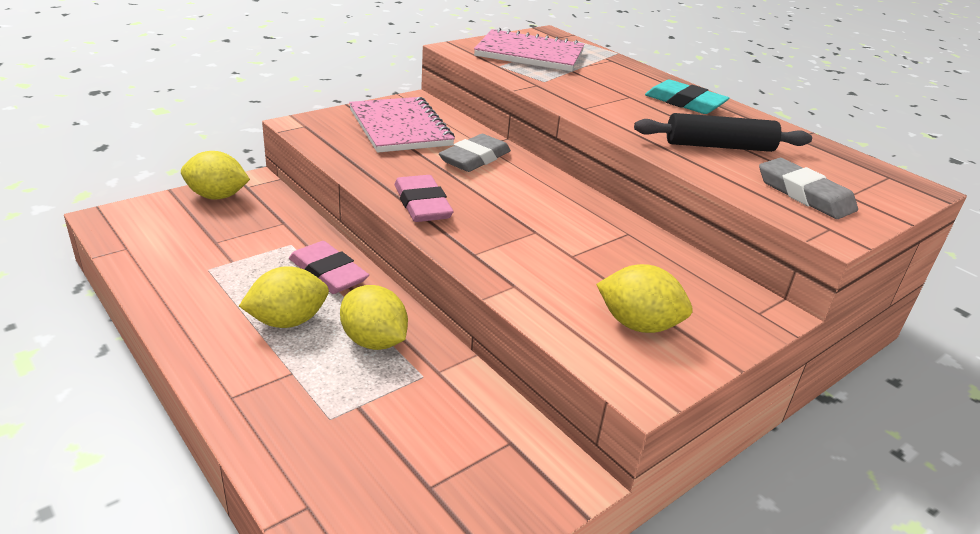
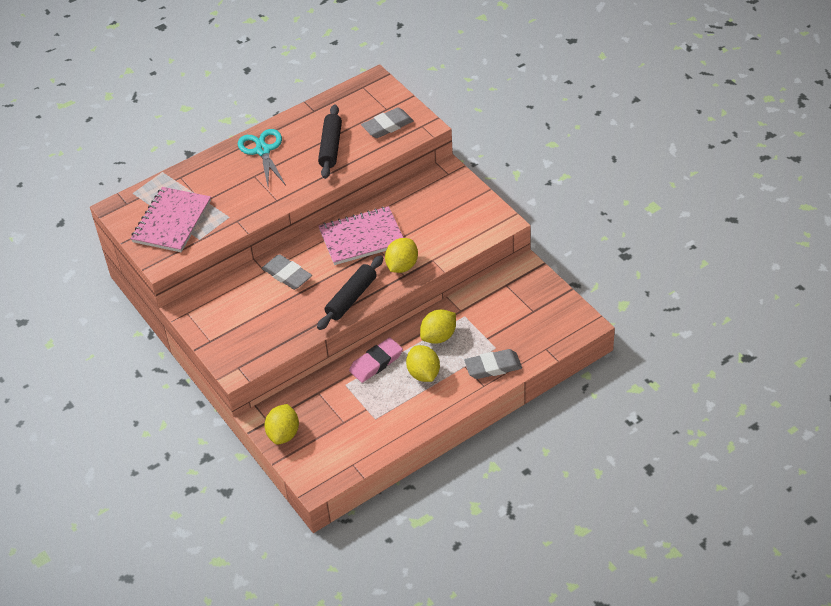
camera: 80 degrees left, 15 degrees up
pink notebook [349,97,455,153] -> pink notebook moved to [319,206,403,265]
pink eraser [395,175,453,222] -> black rolling pin [317,255,383,330]
yellow lemon [596,264,692,333] -> yellow lemon moved to [385,238,418,273]
turquoise eraser [645,80,729,114] -> turquoise scissors [238,129,286,186]
none -> grey eraser [464,349,522,379]

